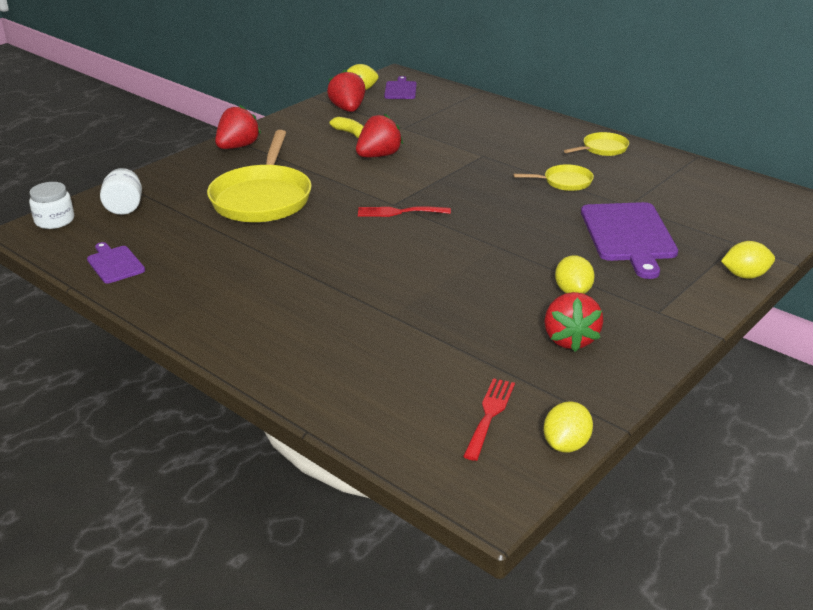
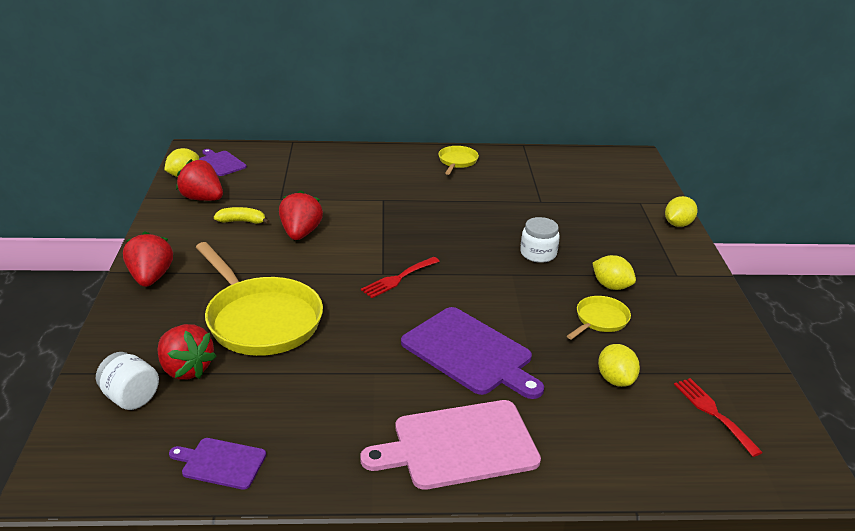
camera: 45 degrees left, 0 degrees up
white jar [29,182,74,229] -> white jar moved to [520,217,560,263]
yellow pan [513,164,594,191] -> yellow pan moved to [567,296,631,340]
yellow lemon [543,401,593,452] -> yellow lemon moved to [598,344,640,387]
red strawberry [544,292,603,352] -> red strawberry moved to [157,324,217,380]
purple cutting board [581,202,678,279] -> purple cutting board moved to [401,307,544,399]
none -> pink cutting board [360,400,541,490]

